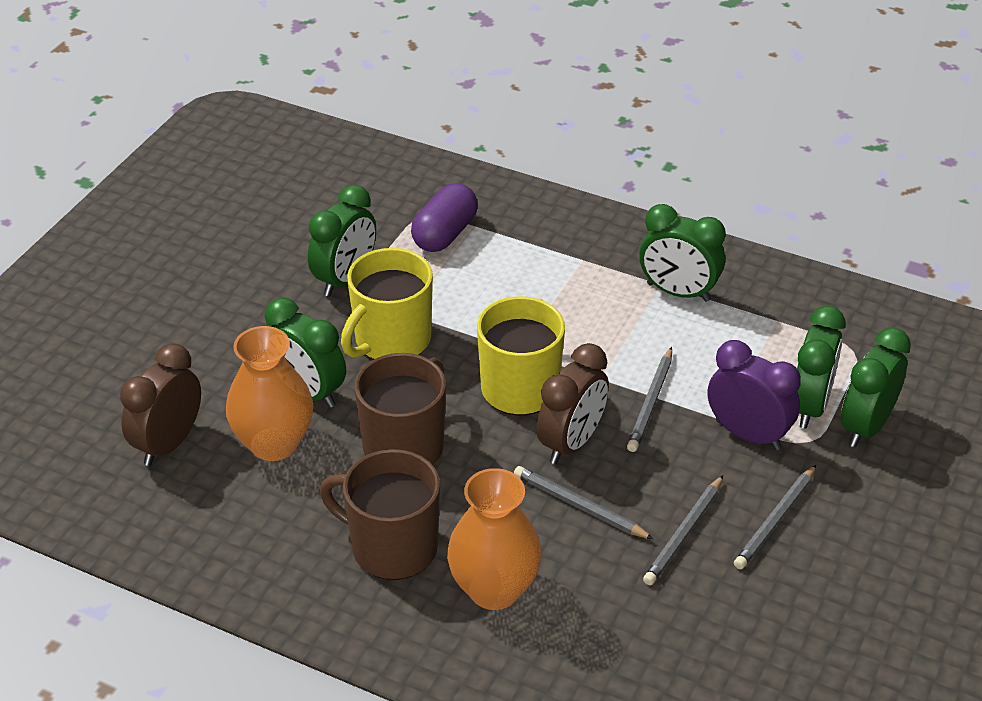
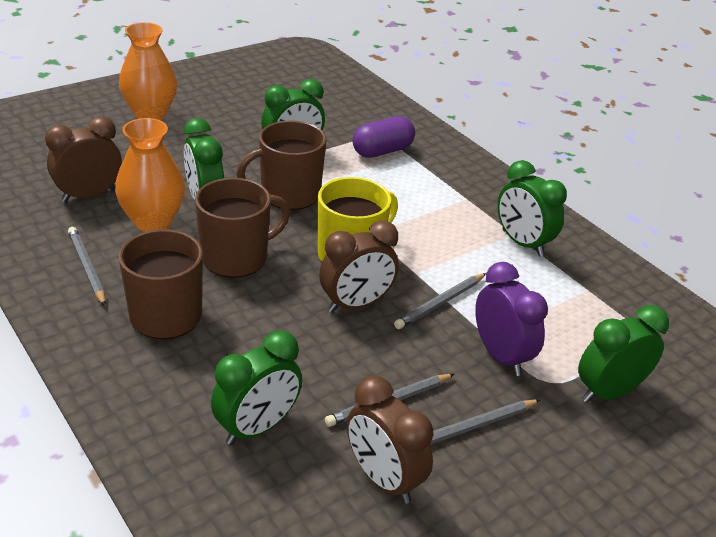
camera: 25 degrees right, 5 degrees down
yellow mug [341,248,433,360] -> brown mug [236,121,326,210]
orange vase [447,468,542,610] -> orange vase moved to [119,22,177,120]
grey pencil [514,466,654,539] -> grey pencil moved to [68,227,106,306]
green clock [797,306,846,429] -> green clock moved to [211,331,302,445]
none -> brown clock [347,375,433,504]

